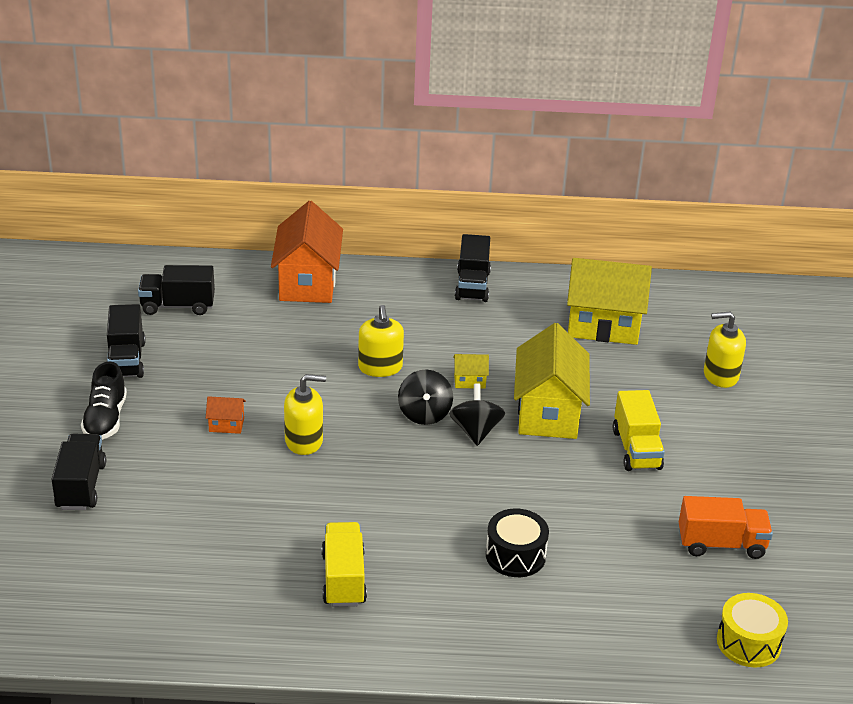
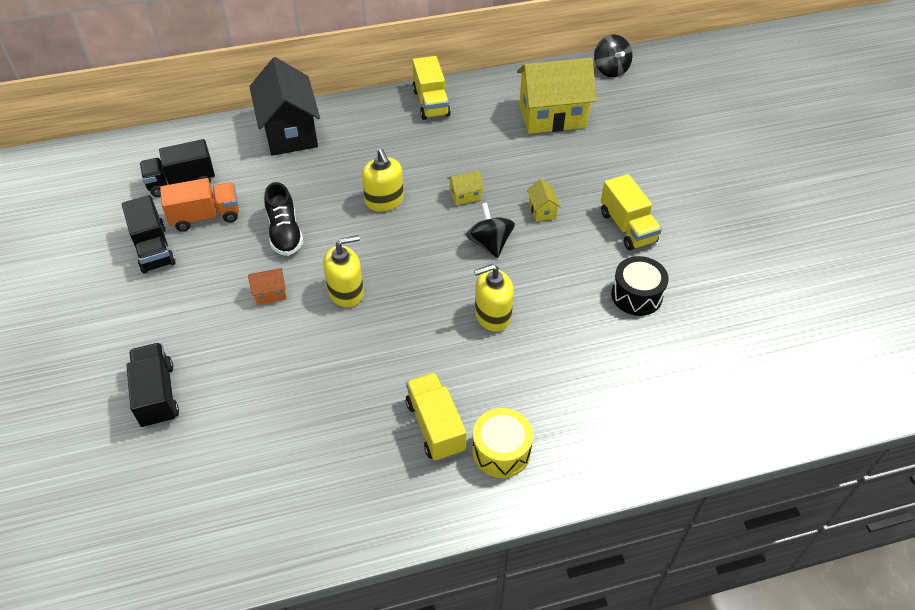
camera: 15 degrees left, 15 degrees up
black shoe [81,361,127,440] -> black shoe moved to [264,182,303,256]
orange house [271,201,343,303] -> black house [249,57,320,156]
black spinning top [398,370,453,425] -> black spinning top moved to [594,34,633,77]
black truck [455,234,491,302] -> yellow truck [412,56,451,120]
black drum [486,509,549,577] -> black drum moved to [611,256,669,316]
yellow house [514,323,590,439] -> yellow house [527,179,561,222], size x0.42
orange truck [679,496,773,559] -> orange truck moved to [160,178,239,232]
yellow soap dispenser [704,312,746,388] -> yellow soap dispenser moved to [474,264,514,332]
yellow drum [717,593,788,667] -> yellow drum moved to [472,408,533,478]

